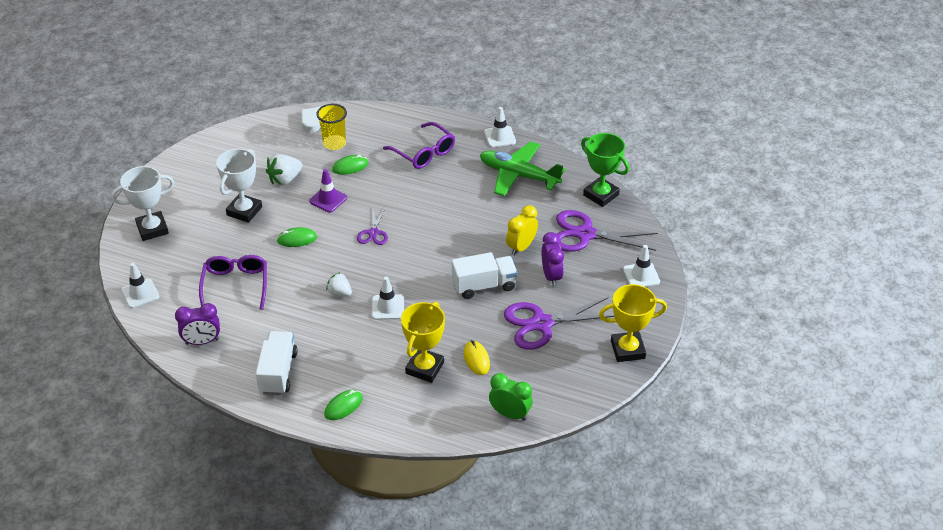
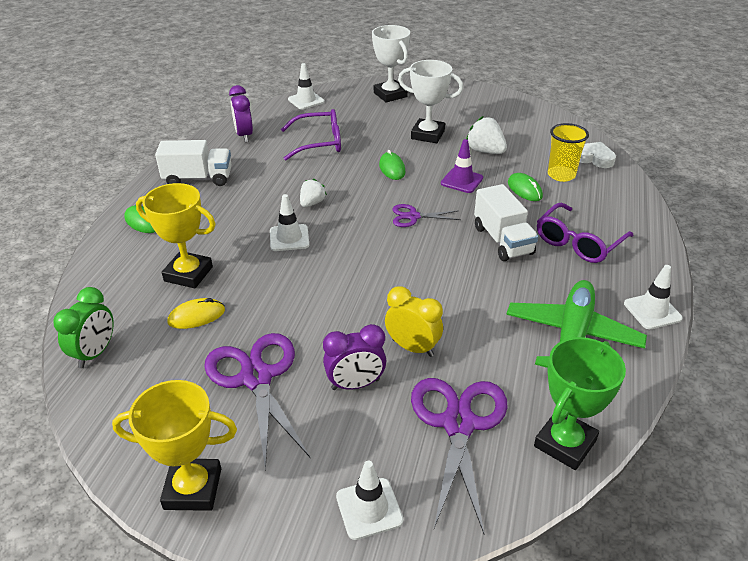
camera: 85 degrees right, 5 degrees down
white truck [452,252,518,299] -> white truck moved to [474,184,538,261]
yellow trophy [599,284,667,362] -> yellow trophy turned 75 degrees counterclockwise [112,380,237,511]

